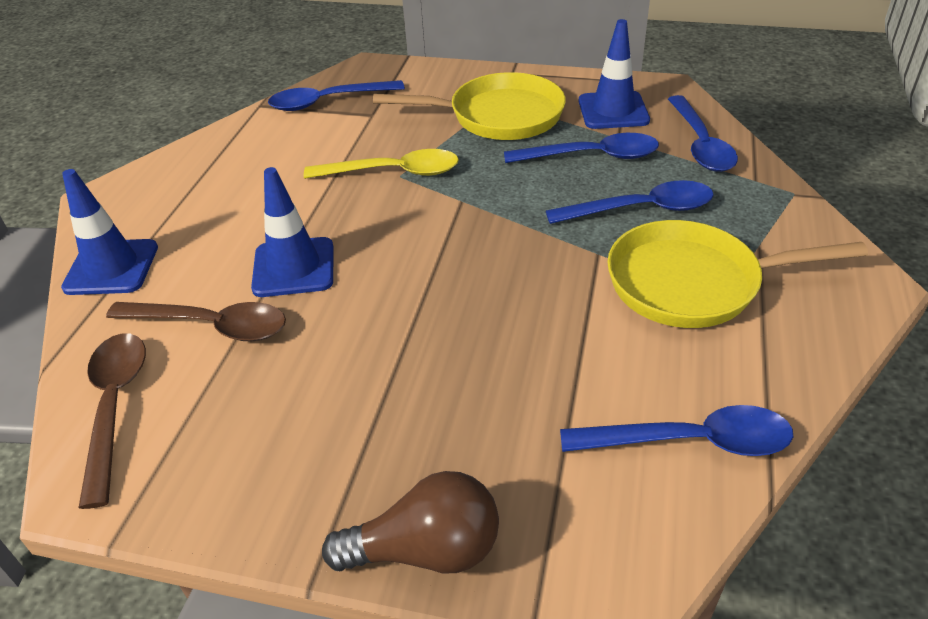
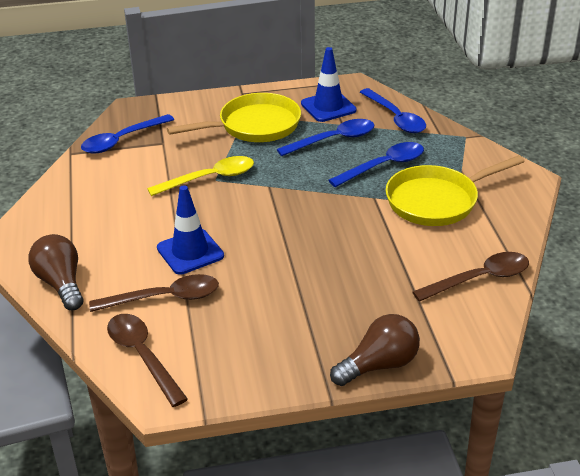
camera: 25 degrees left, 5 degrees down
blue traffic cone [61,169,158,295] -> brown light bulb [29,234,83,310]
blue spoon [560,405,793,456] -> brown spoon [413,252,529,302]

